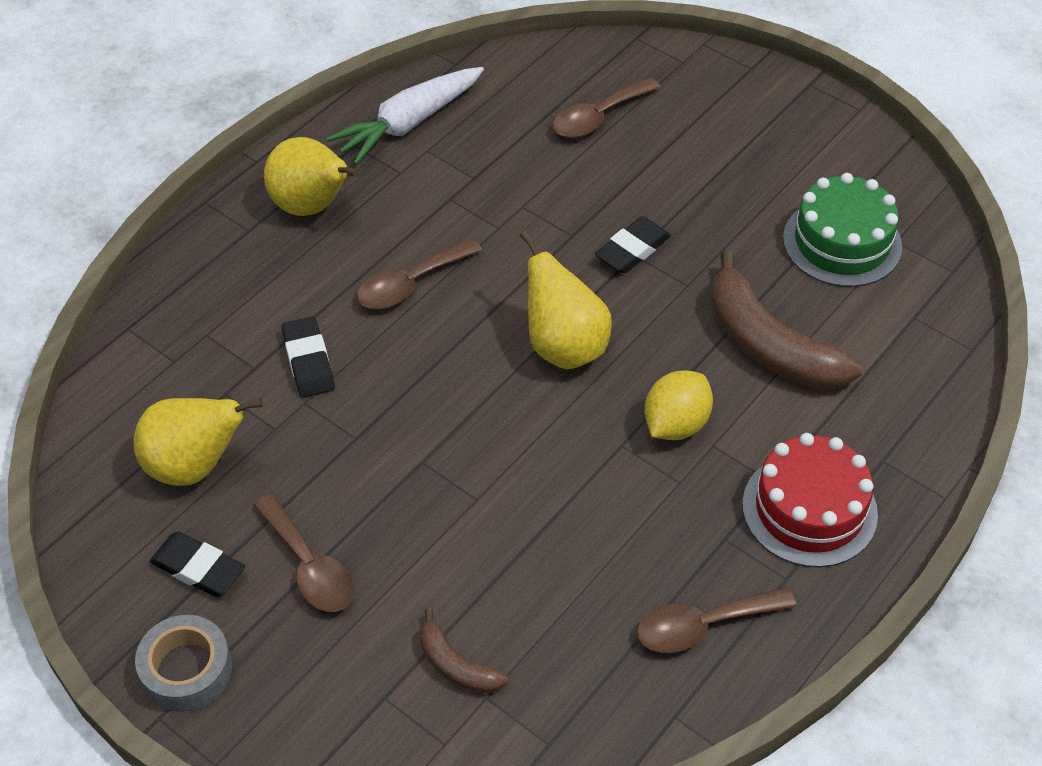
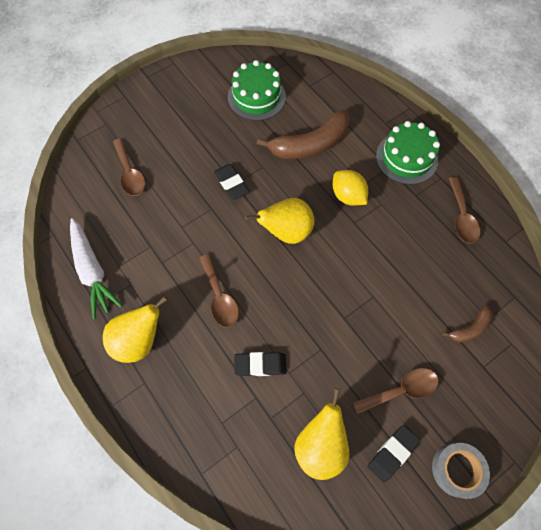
camera: 75 degrees left, 15 degrees up
red cake [742,433,878,567] -> green cake [376,121,440,185]

